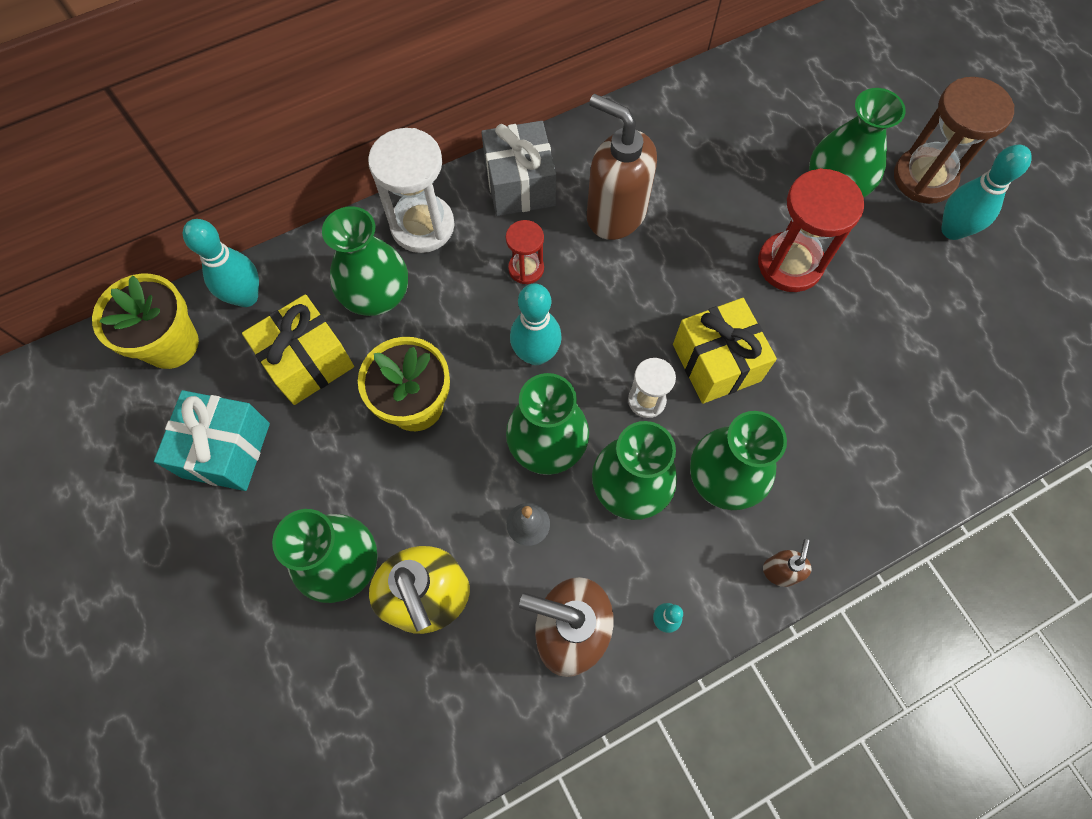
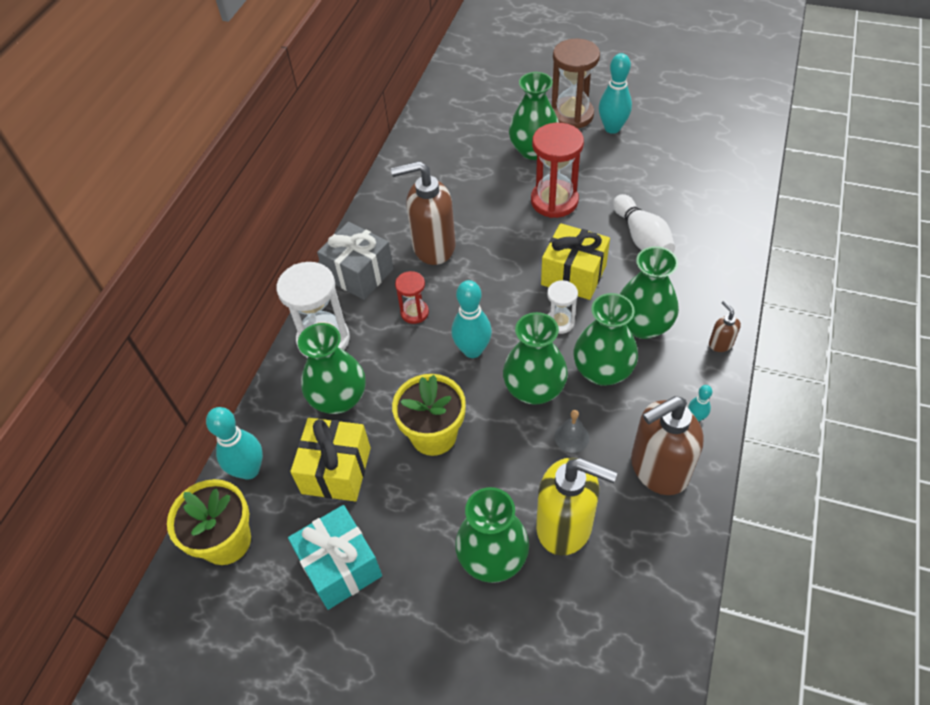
camera: 40 degrees left, 15 degrees down
none -> white bowling pin [613,194,675,252]

